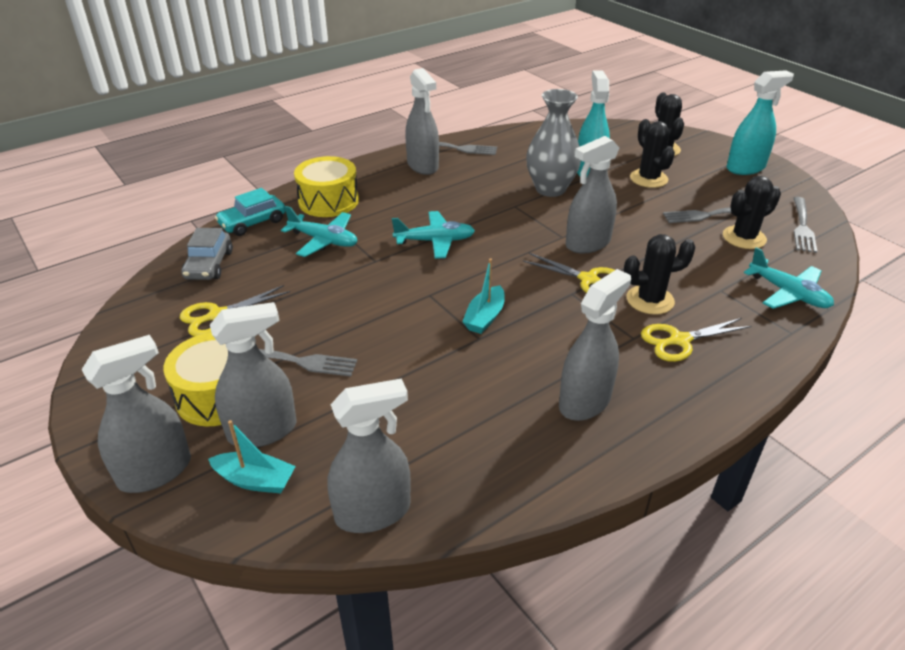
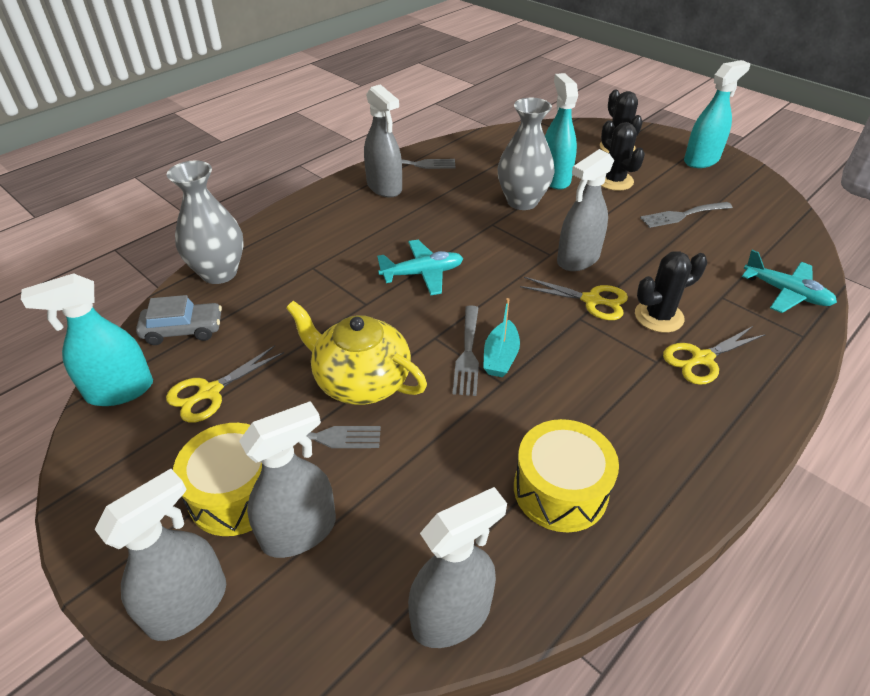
camera: 10 degrees left, 5 degrees up
grey car [181,228,233,280] -> grey car turned 90 degrees counterclockwise [136,295,222,345]
turquoise boat [208,420,296,494] -> none
turquoise car [215,188,286,236] -> grey vase [167,161,244,284]
turquoise plane [281,206,357,257] -> none
yellow drum [294,156,359,217] -> yellow drum moved to [514,419,619,532]
grey spray bottle [559,269,631,421] -> none
black cactus [723,176,781,249] -> none
grey fork [794,197,817,253] -> grey fork moved to [452,305,479,396]
none -> turquoise spray bottle [21,273,153,406]
none -> yellow teapot [286,301,427,405]

